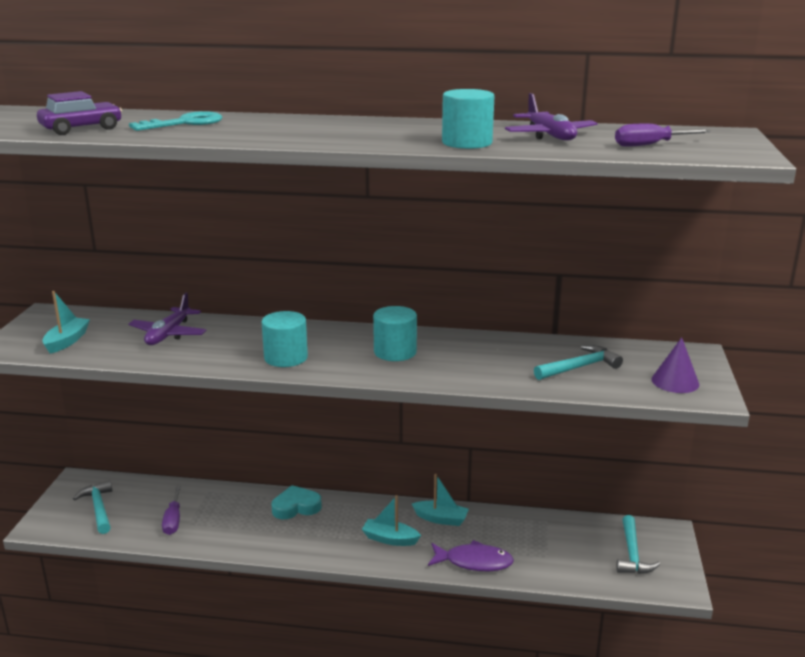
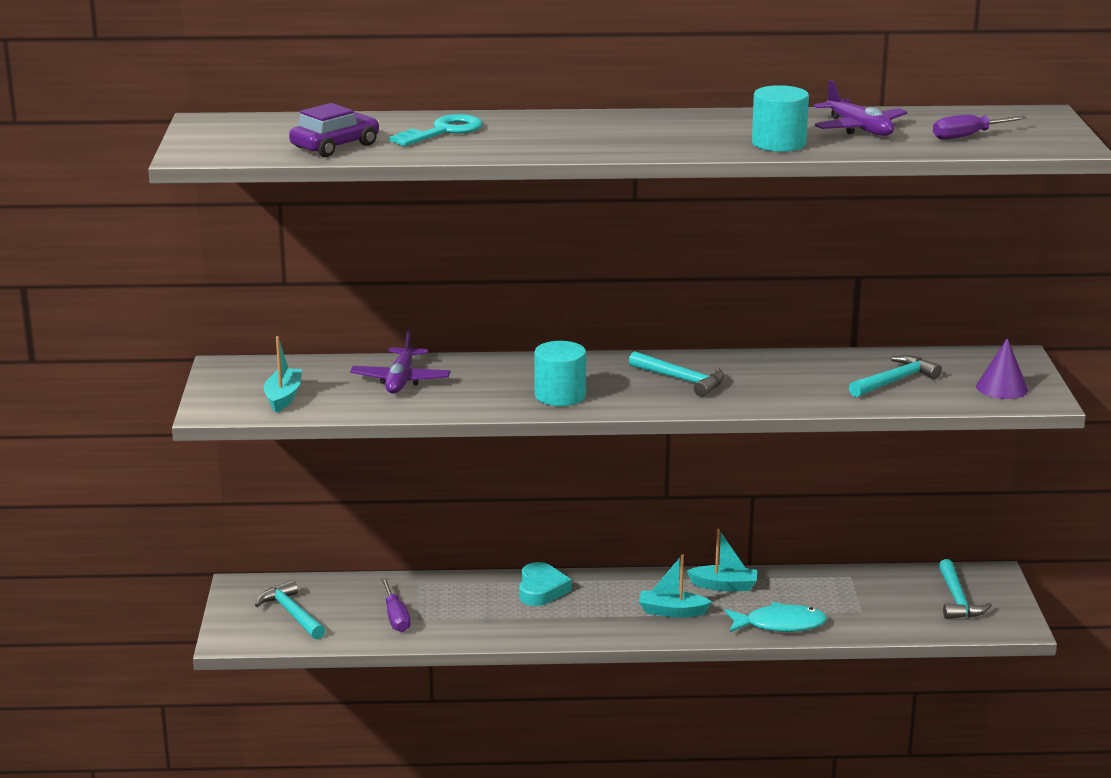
camera: 10 degrees left, 0 degrees up
turquoise heart [272,485,322,519] -> turquoise heart turned 120 degrees clockwise [519,562,572,606]
turquoise cylinder [373,306,417,361] -> turquoise hammer [629,351,725,397]
purple fish [428,540,514,571] -> turquoise fish [725,602,827,632]

